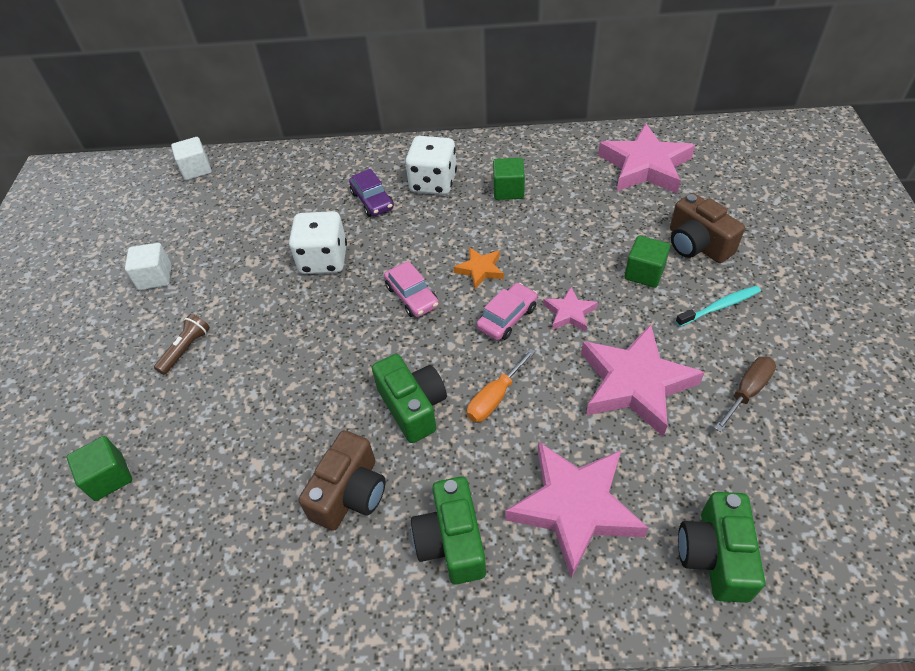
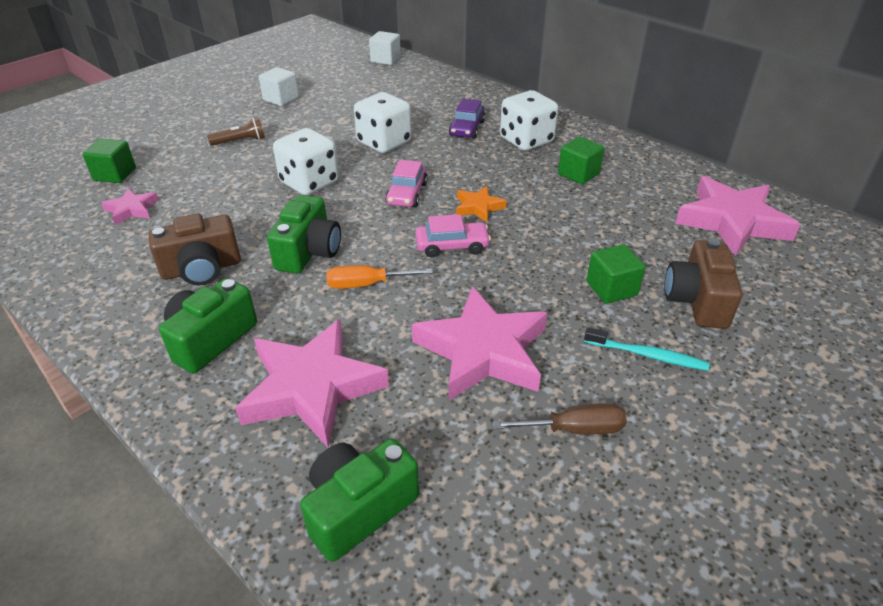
camera: 40 degrees right, 10 degrees down
pink star [543,287,598,332] -> pink star moved to [101,188,159,225]
none -> white dice [273,128,339,195]

